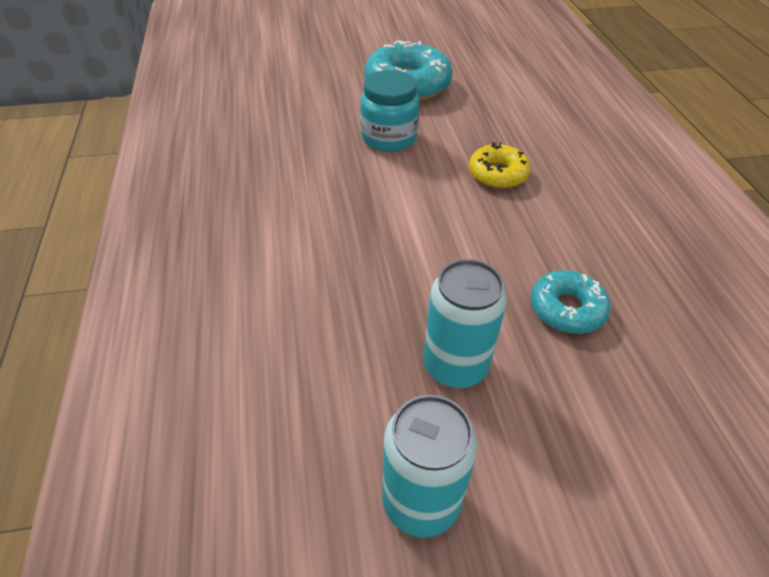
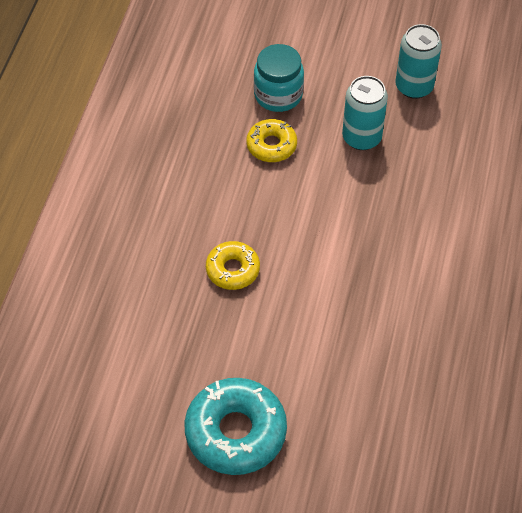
camera: 155 degrees left, 10 degrees up
turquoise jar [360,70,419,152] -> turquoise jar moved to [254,44,304,112]
turquoise donut [531,270,610,334] -> yellow donut [246,119,297,162]

